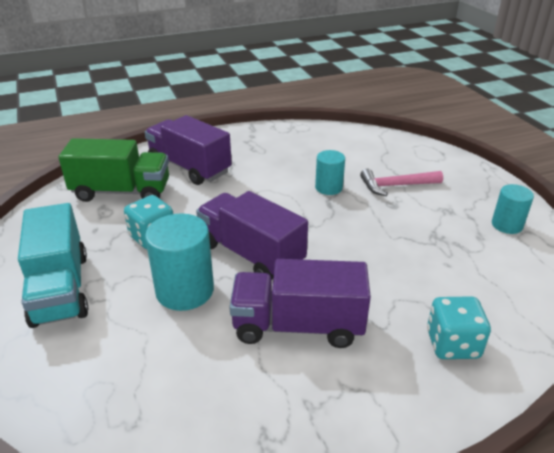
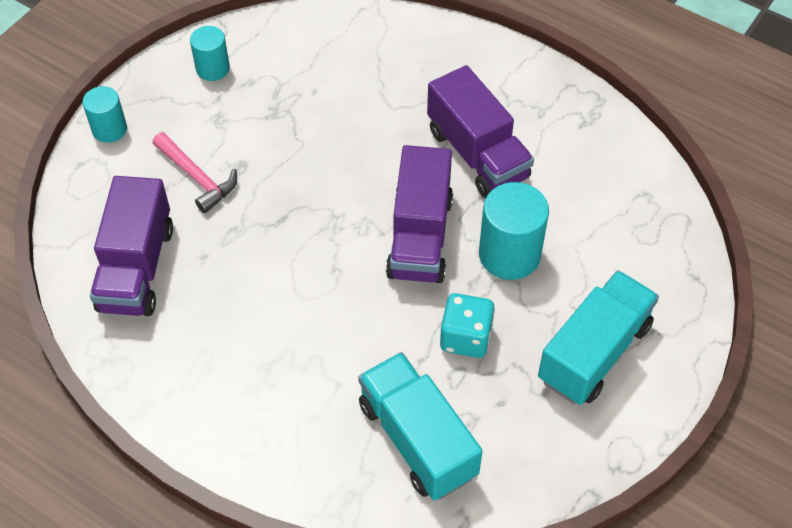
camera: 125 degrees left, 20 degrees up
green truck [58,138,169,202] -> turquoise truck [358,352,482,501]
purple truck [145,115,232,185] -> purple truck moved to [90,176,173,316]
turquoise cylinder [315,150,345,195] -> turquoise cylinder moved to [83,86,127,143]
turquoise dice [427,296,491,359] -> none

